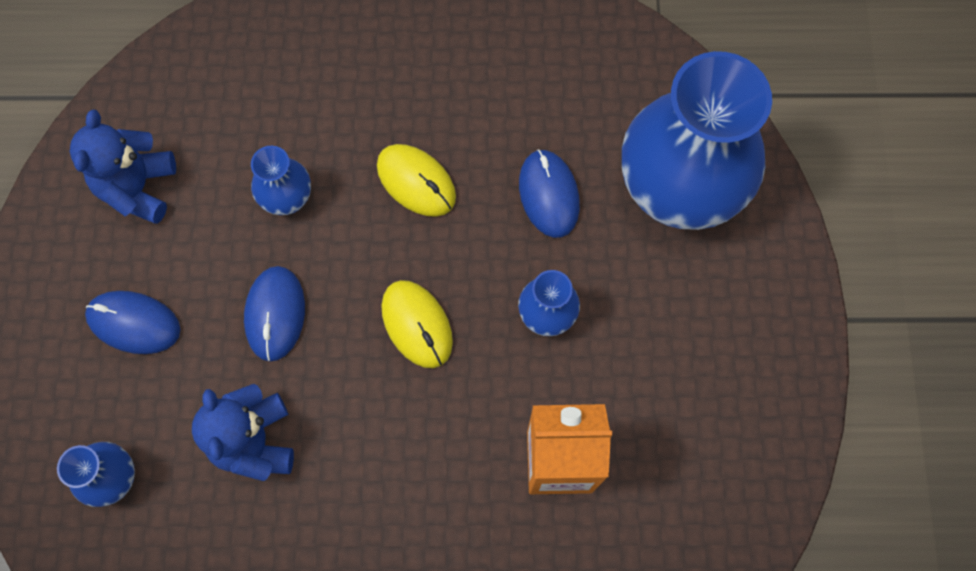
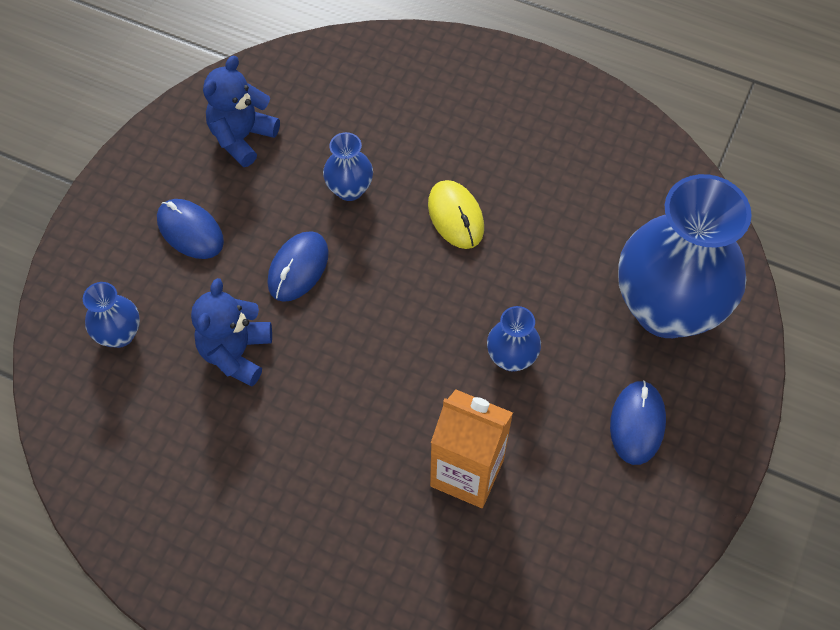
camera: 25 degrees right, 10 degrees down
yellow mouse [381,280,453,368] -> none
blue mouse [519,149,580,238] -> blue mouse moved to [610,381,666,465]

